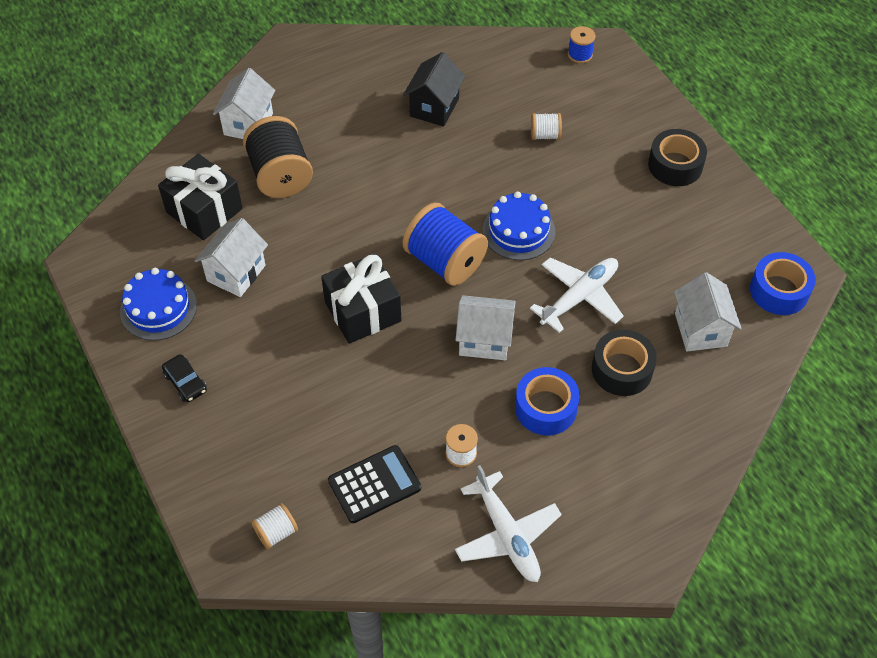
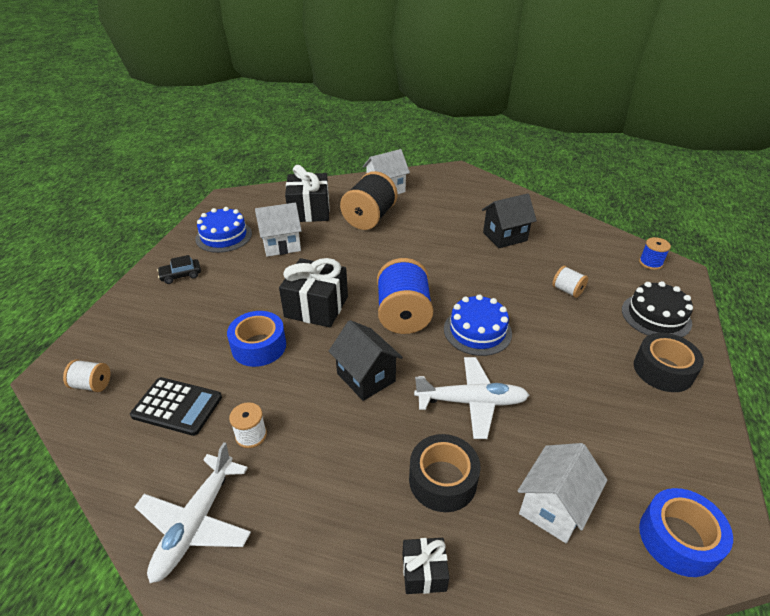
camera: 45 degrees right, 15 degrees down
black car [162,354,207,402] -> black car turned 60 degrees clockwise [157,255,201,284]
white house [456,295,516,360] -> black house [328,320,403,401]
blue tape [515,367,580,435] -> blue tape moved to [227,311,286,367]
none -> black gift [402,538,449,594]
none -> black cake [622,281,693,337]

